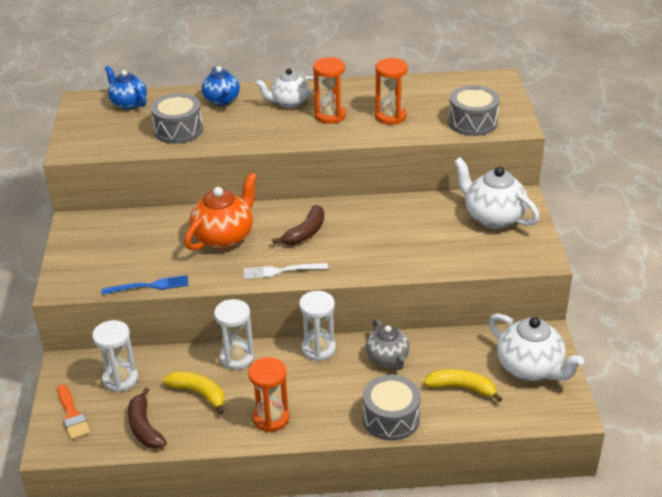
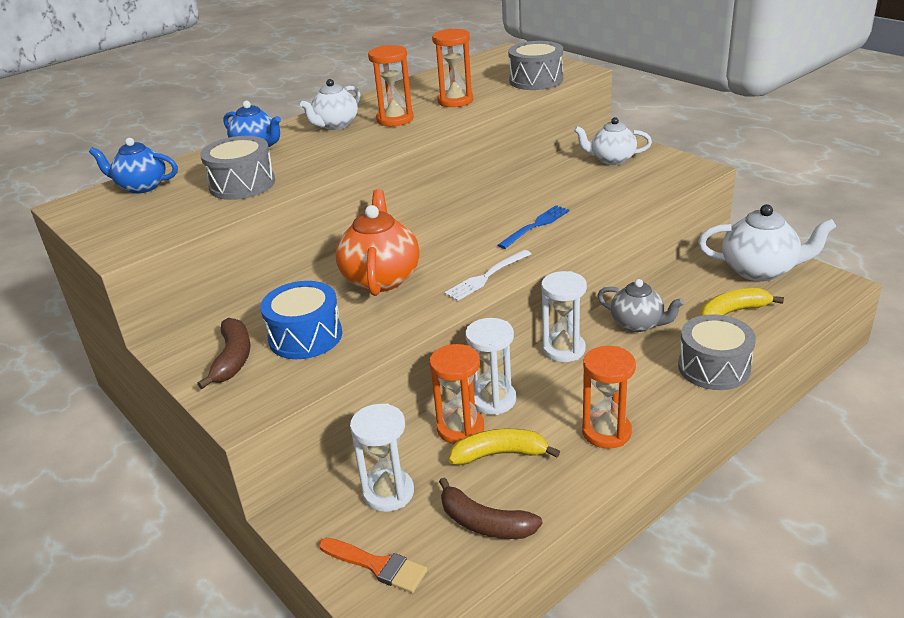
camera: 35 degrees left, 5 degrees down
blue fork [102,275,189,295] -> blue fork moved to [498,205,570,249]
brown banana [272,205,324,245] -> brown banana moved to [197,318,250,389]
white teapot [454,157,540,229] -> white teapot [574,117,652,165], size x0.66
none -> blue drum [260,281,342,359]
none -> orange hourglass [430,344,484,444]

